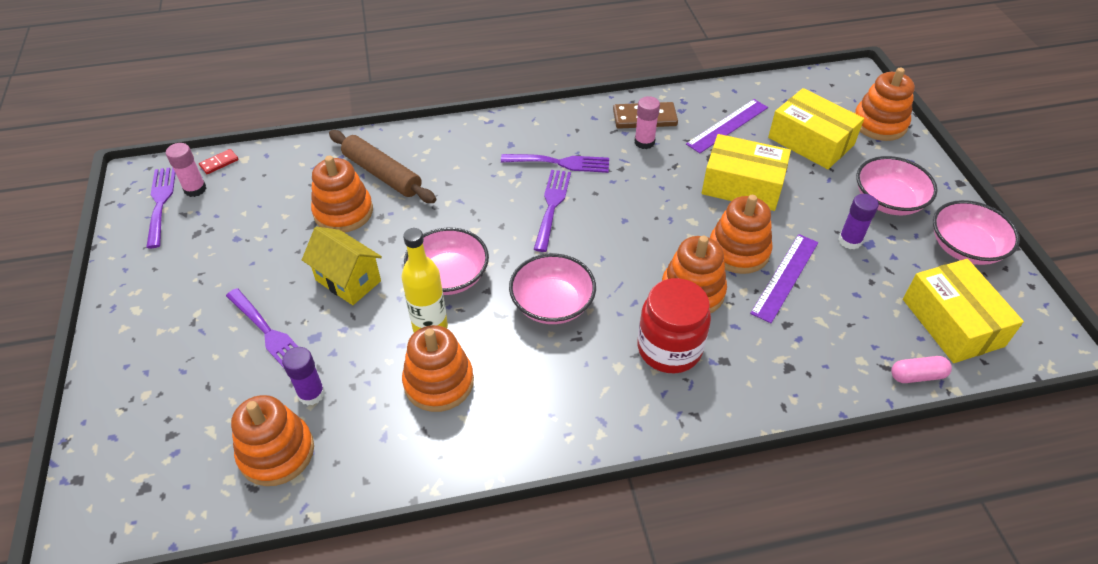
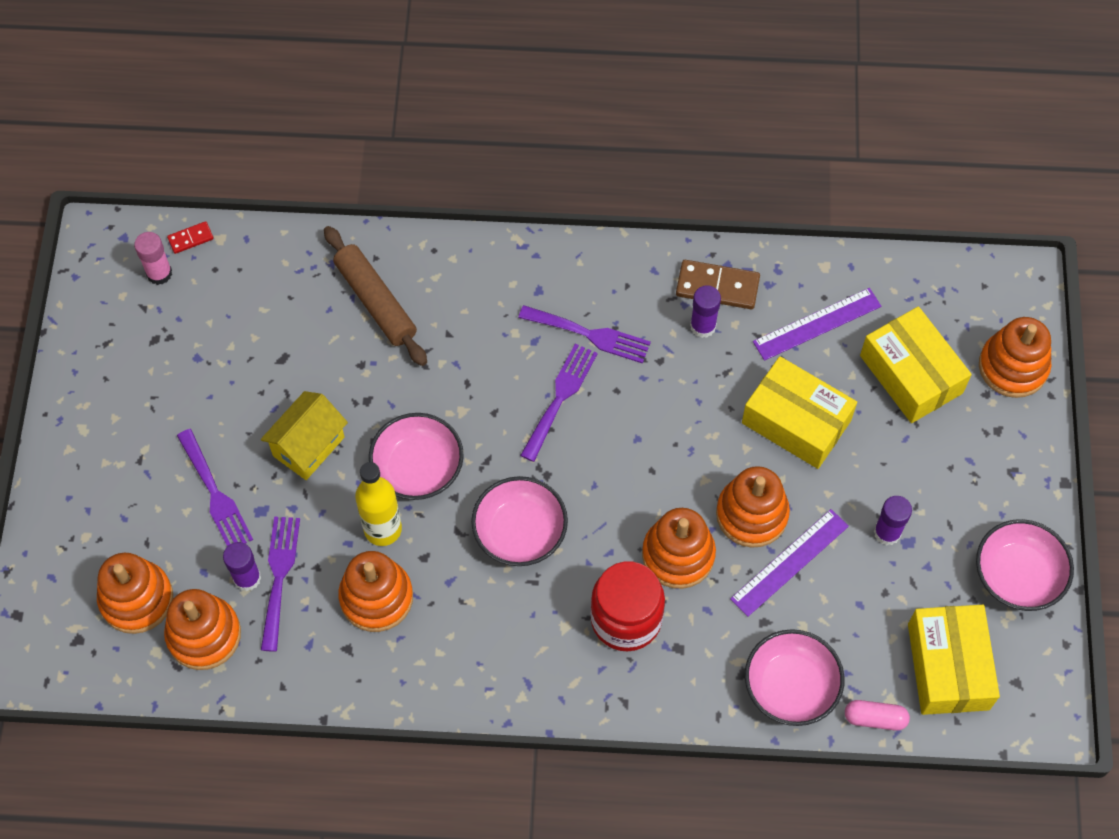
camera: 15 degrees right, 15 degrees up
purple fork [146,167,176,248] -> purple fork moved to [261,516,300,652]
yellow house [302,226,382,305] -> yellow house turned 75 degrees clockwise [261,391,348,480]
orange stacking toy [311,156,373,233] -> orange stacking toy moved to [97,553,173,634]
pink glue stick [634,96,660,149] -> purple glue stick [690,285,721,338]
pink bowl [856,156,938,215] -> pink bowl moved to [745,629,845,726]

